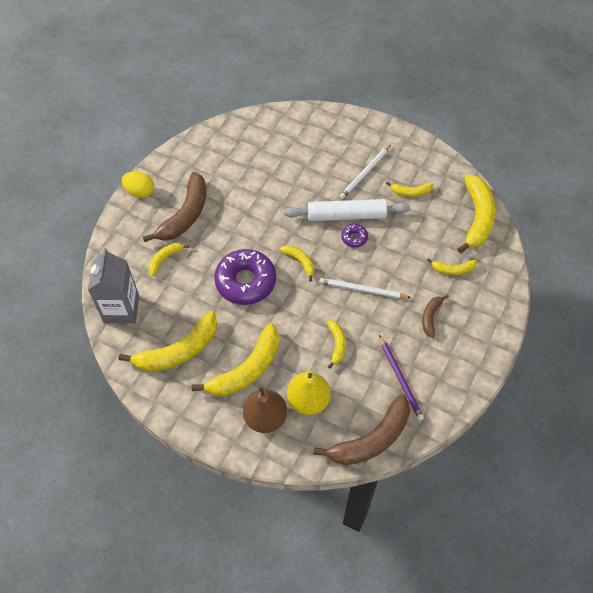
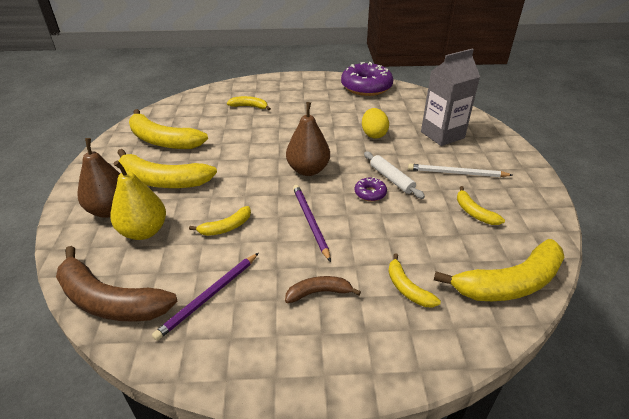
camera: 60 degrees right, 20 degrees down
grey carton [88,248,139,324] -> grey carton moved to [421,49,480,146]
yellow egg [122,171,154,198] -> yellow egg moved to [362,108,389,139]
brown banana [143,172,206,242] -> none
purple donut [214,249,276,305] -> purple donut moved to [341,62,394,96]
yellow banana [279,245,314,282] -> brown pear [286,102,330,176]
white rolling pin [284,199,410,221] -> white rolling pin [364,152,425,199], size x0.60
white pencil [319,278,411,298] -> purple pencil [293,185,331,262]

